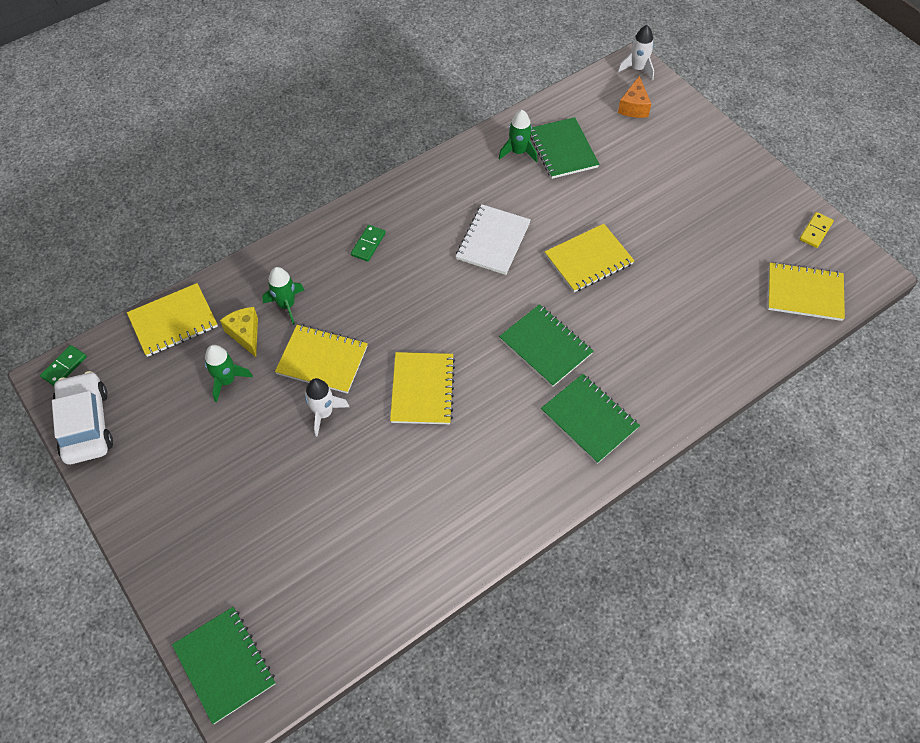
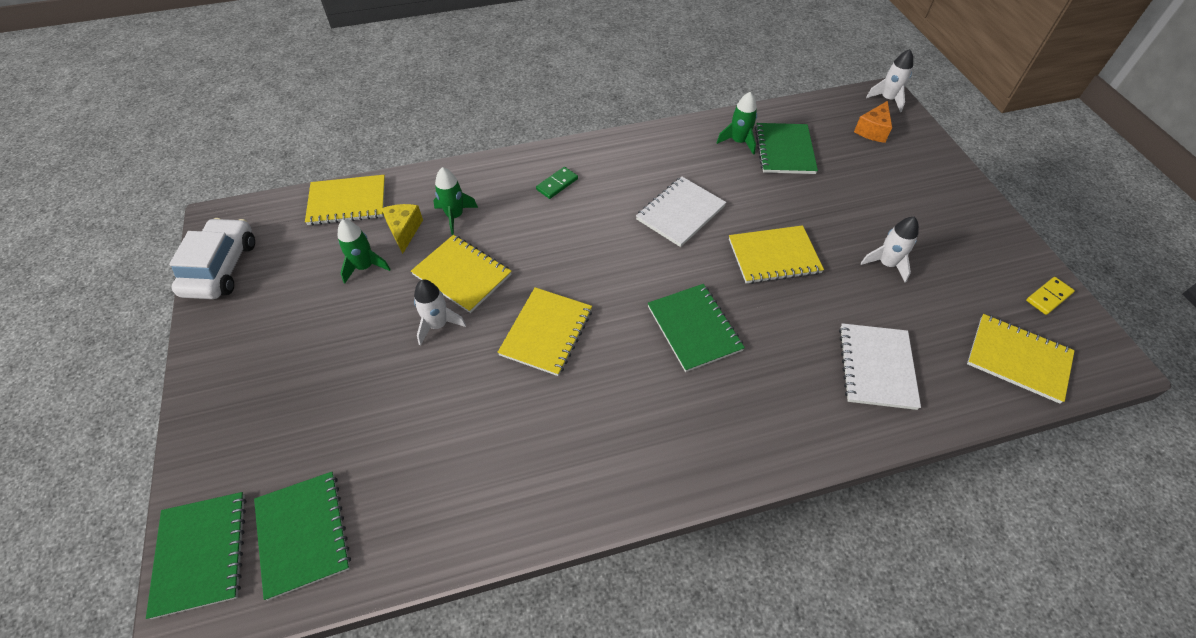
camera: 20 degrees right, 5 degrees down
green domino [40,345,87,386] -> none
green notebook [541,374,640,464] -> green notebook moved to [254,472,351,600]
none -> white notebook [839,323,921,410]
none -> white rocket [861,217,919,283]

